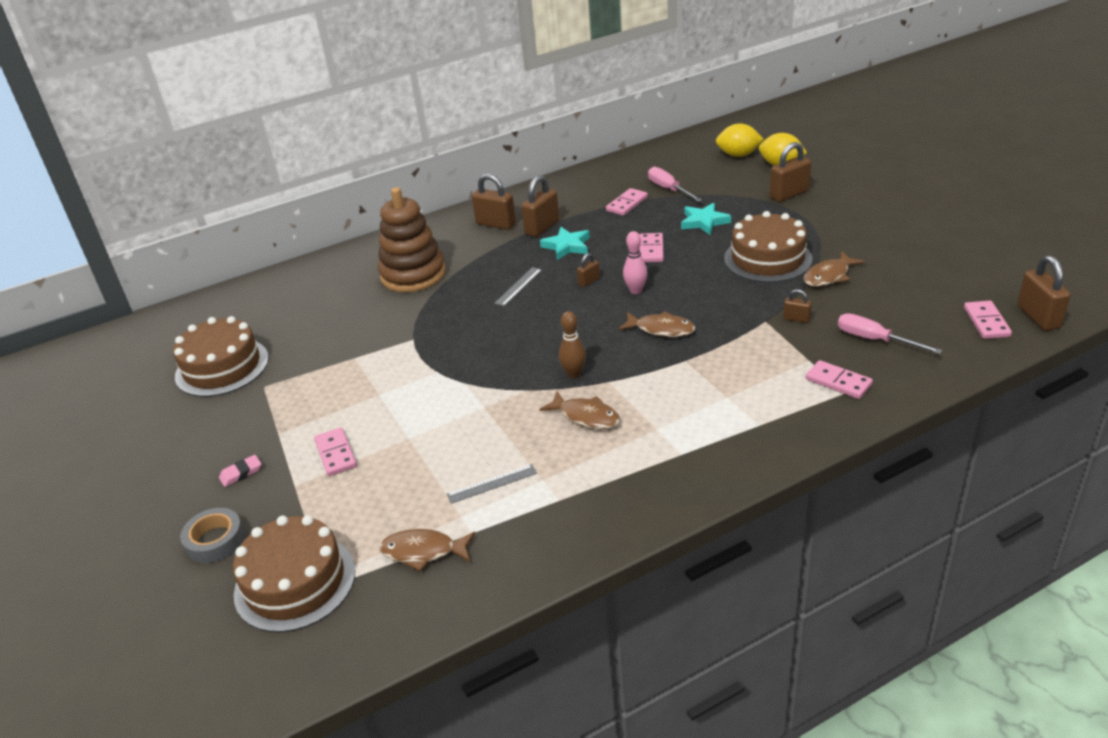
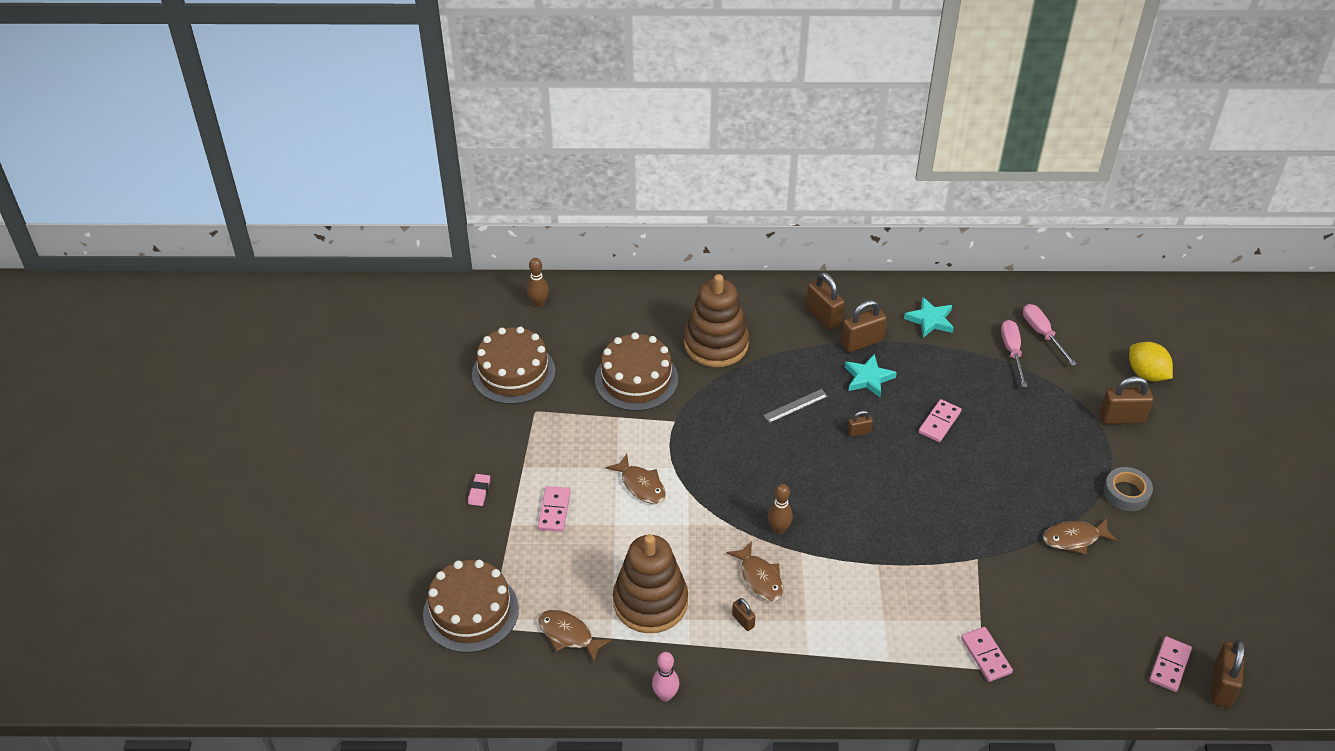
camera: 25 degrees right, 10 degrees up
grey tape [180,508,245,563] -> grey tape moved to [1103,467,1153,511]
pink eraser [219,455,261,487] -> pink eraser turned 75 degrees counterclockwise [468,474,490,506]
grey ruler [447,464,537,504] -> brown stacking toy [613,534,688,633]
pink domino [606,188,648,216] -> none
brown fish [618,312,695,337] -> brown fish moved to [605,454,666,504]
pink bowling pin [623,231,647,294] -> pink bowling pin moved to [652,652,680,701]
turquoise star [681,203,731,235] -> turquoise star moved to [904,297,954,338]
yellow lemon [716,123,764,157] -> none
brown cake [724,211,812,283] -> brown cake moved to [595,332,678,411]
brown padlock [783,289,812,323] -> brown padlock moved to [732,598,755,631]
pink screwdriver [838,313,943,354] -> pink screwdriver moved to [1023,304,1077,366]
none -> brown bowling pin [527,258,549,307]

